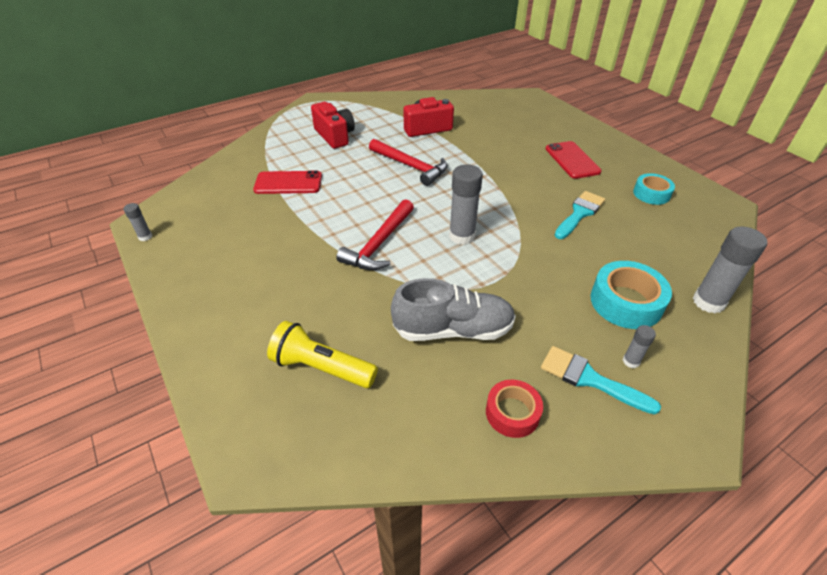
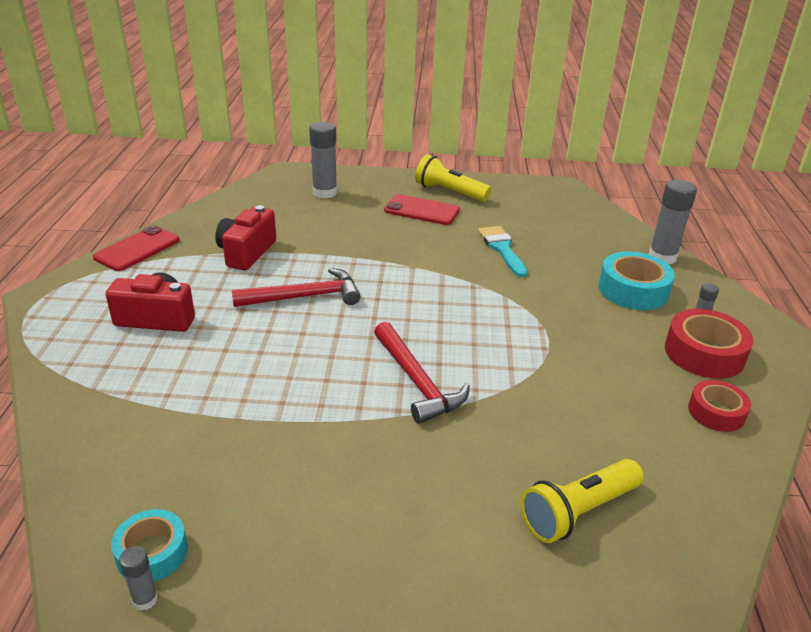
camera: 55 degrees left, 10 degrees down
red phone [253,170,322,194] -> red phone moved to [93,225,180,271]
grey shoe [391,278,516,341] -> none
grey glue stick [449,165,483,245] -> grey glue stick moved to [309,122,337,199]
turquoise brush [541,346,661,414] -> red tape [665,309,753,379]
turquoise tape [633,173,675,205] -> turquoise tape moved to [111,509,188,582]
none -> yellow flashlight [415,155,491,202]

